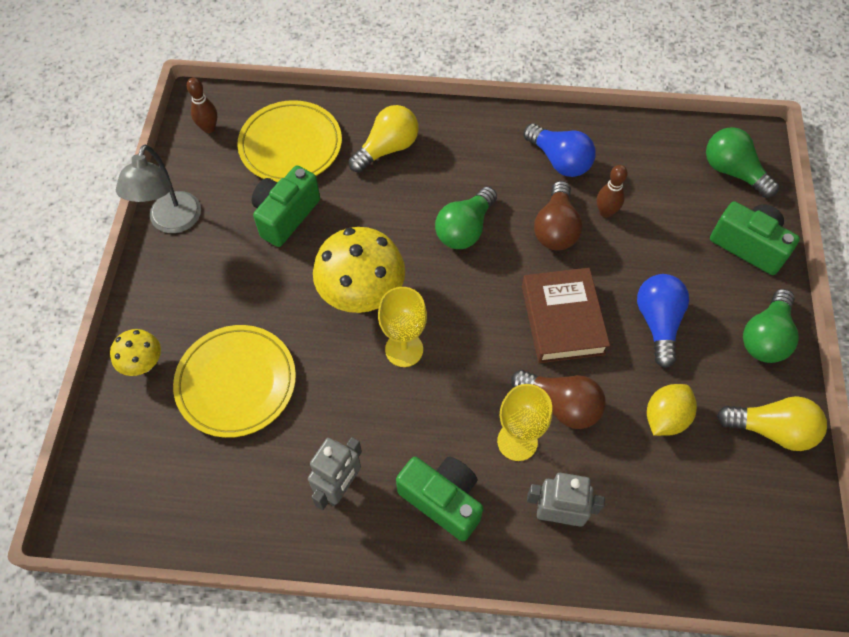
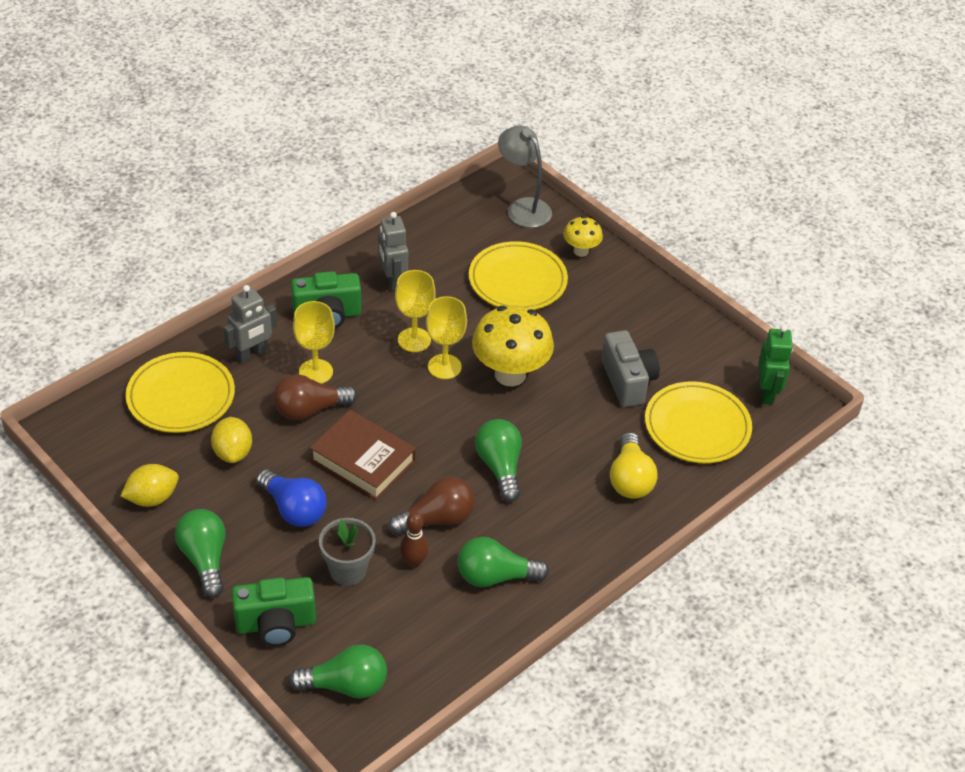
camera: 130 degrees right, 15 degrees down
grey lamp [116,144,201,233] -> grey lamp moved to [498,126,552,228]
brown bowling pin [187,78,217,133] -> green robot [758,325,793,404]
green camera [252,166,320,247] -> grey camera [601,330,660,407]
blue light bulb [524,124,596,177] -> green light bulb [458,537,549,587]
brown light bulb [534,181,583,251] -> brown light bulb turned 105 degrees clockwise [388,476,475,535]
yellow light bulb [717,396,827,451] -> yellow lemon [120,464,179,507]
none -> yellow plate [126,352,235,433]
none -> grey flower pot [319,518,376,586]
none -> yellow goblet [395,270,436,352]

